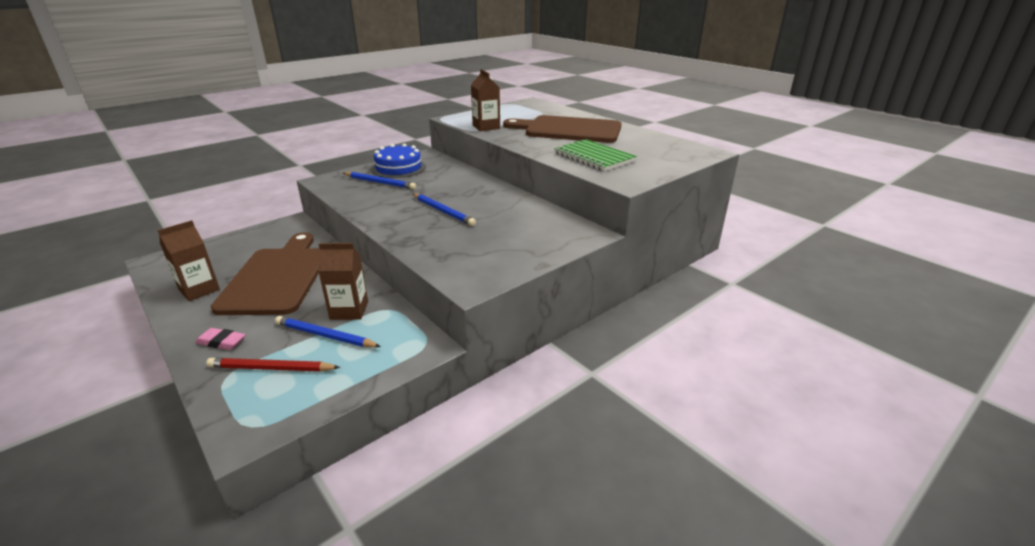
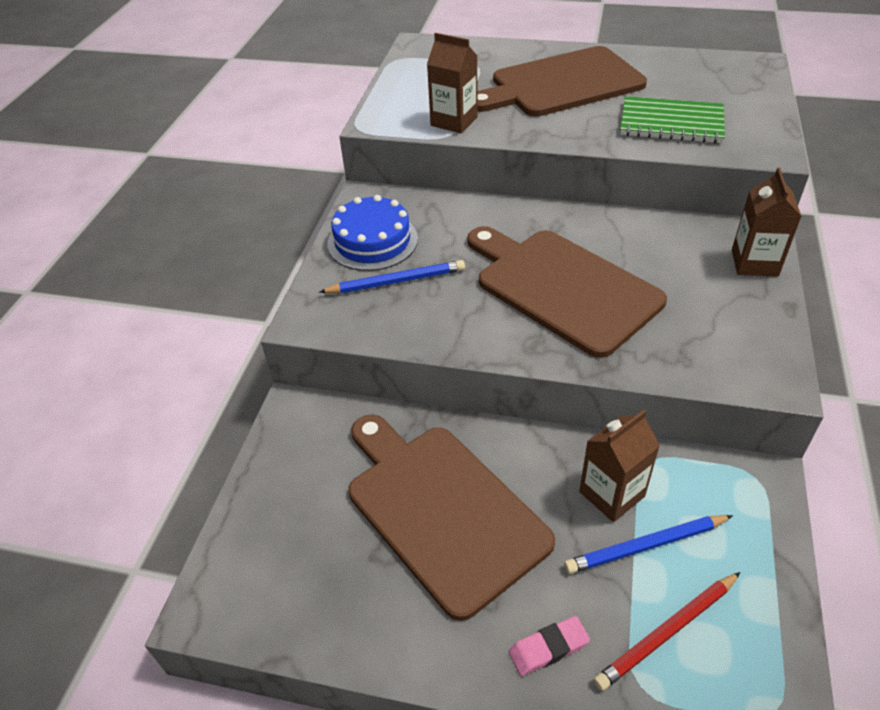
camera: 35 degrees left, 15 degrees up
brown carton [157,220,220,301] -> brown carton moved to [732,168,802,277]
blue pencil [413,193,476,226] -> brown cutting board [467,226,667,358]

